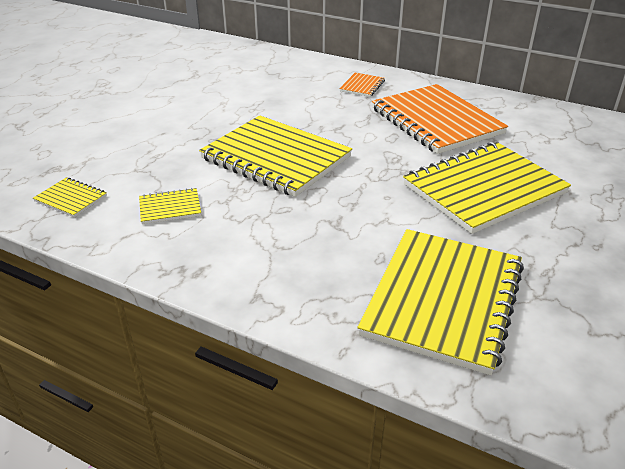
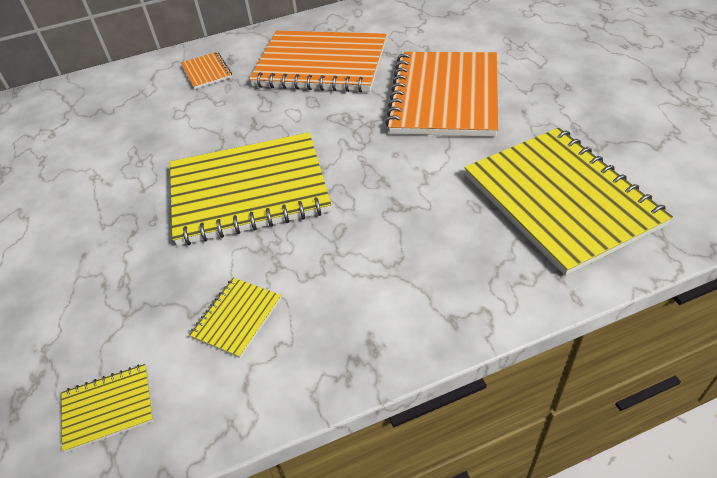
camera: 45 degrees left, 10 degrees up
yellow notebook [403,142,571,234] -> orange notebook [385,52,499,137]

